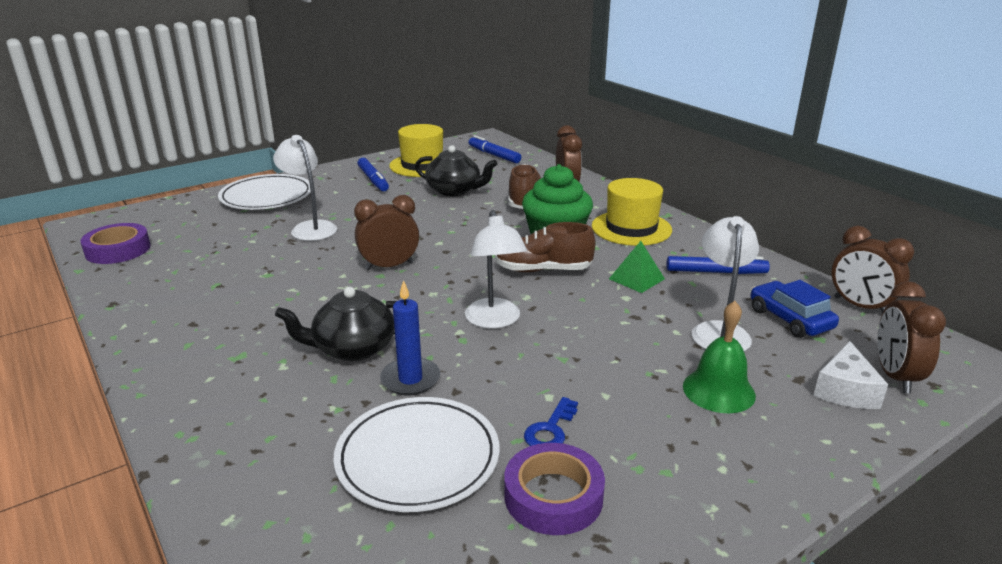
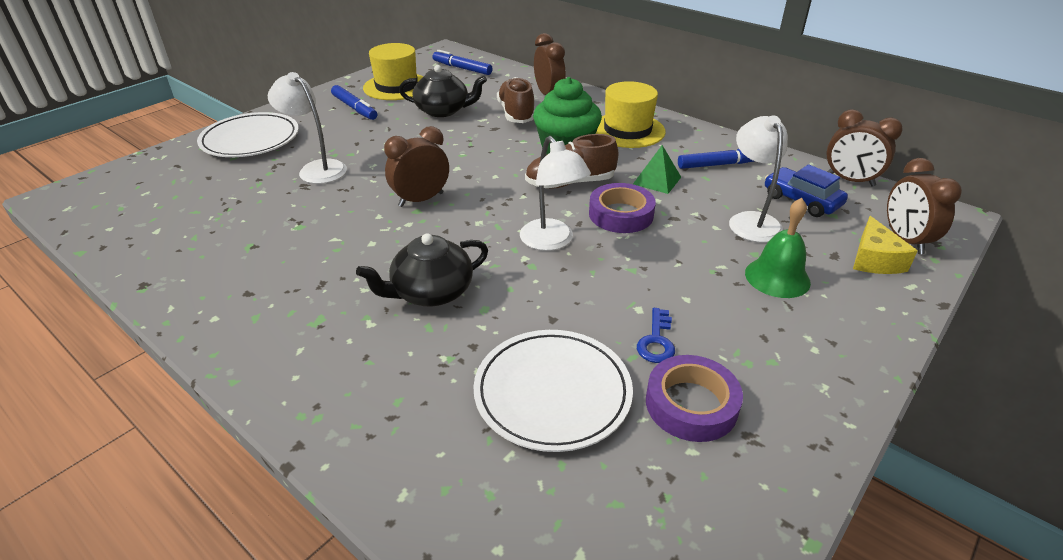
camera: 15 degrees left, 10 degrees up
purple tape [80,223,151,264] -> purple tape moved to [589,183,656,233]
blue candle [380,280,440,395] -> none
white cheese [813,341,888,409] -> yellow cheese [853,216,917,274]

